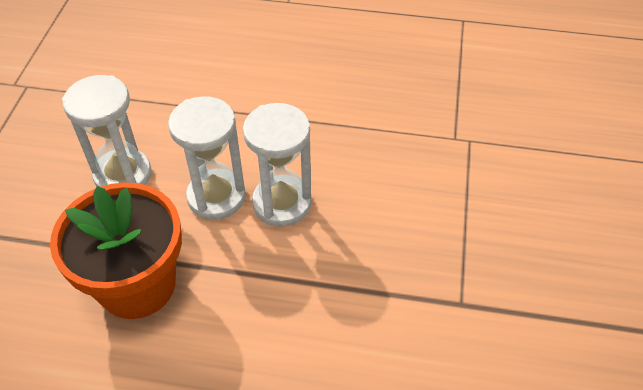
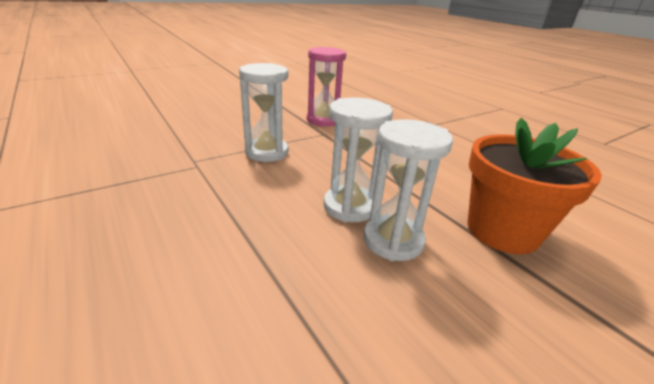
camera: 135 degrees left, 20 degrees down
white hourglass [62,75,151,187] -> white hourglass moved to [239,63,288,162]
none -> pink hourglass [307,47,346,127]

